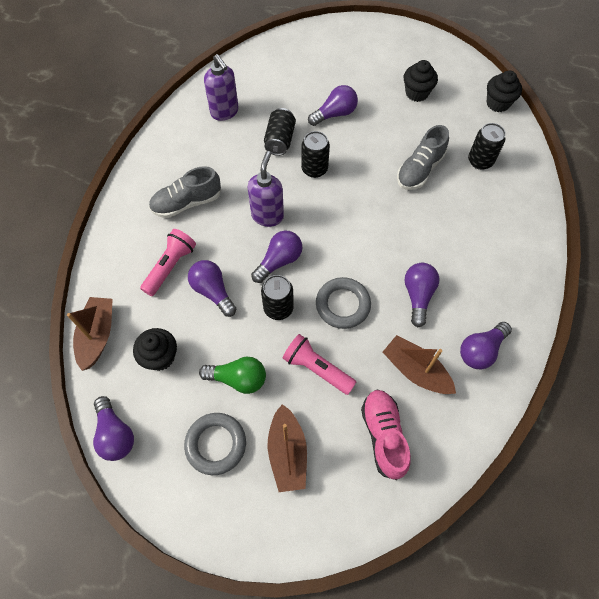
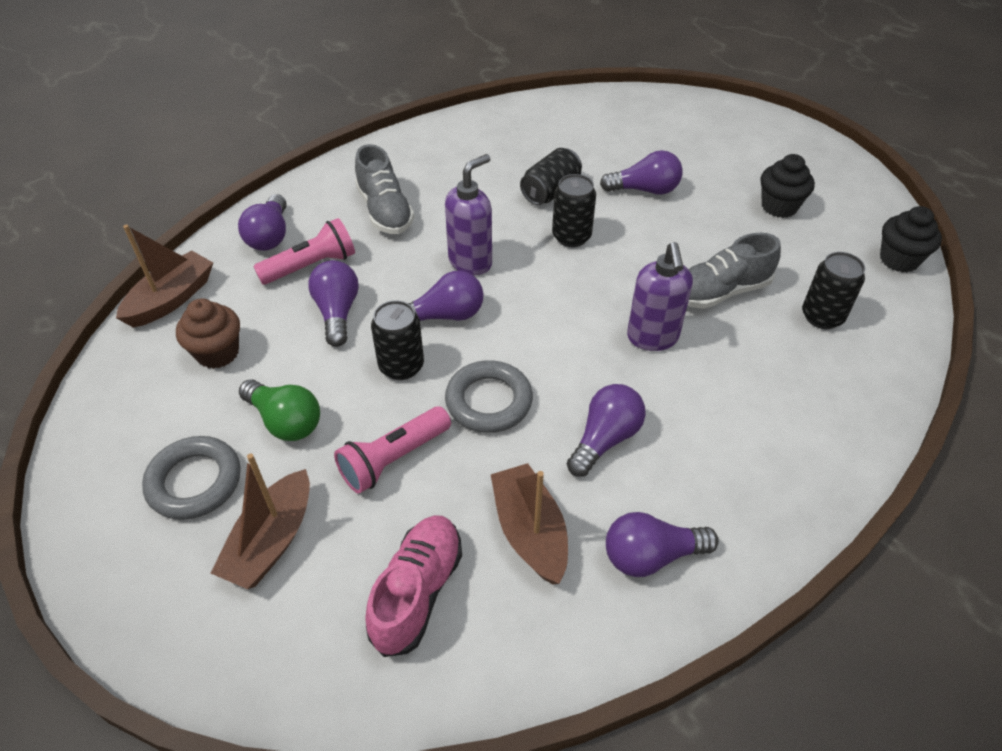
camera: 30 degrees right, 15 degrees down
purple light bulb [93,396,134,461] -> purple light bulb moved to [238,194,287,251]
black cupcake [133,328,177,371] -> brown cupcake [176,299,240,369]
grey shoe [149,166,221,218] -> grey shoe turned 120 degrees counterclockwise [355,144,414,234]
purple soap dispenser [204,54,239,121] -> purple soap dispenser moved to [627,242,693,351]
pink flashlight [283,334,356,395] -> pink flashlight turned 105 degrees counterclockwise [334,406,451,494]

